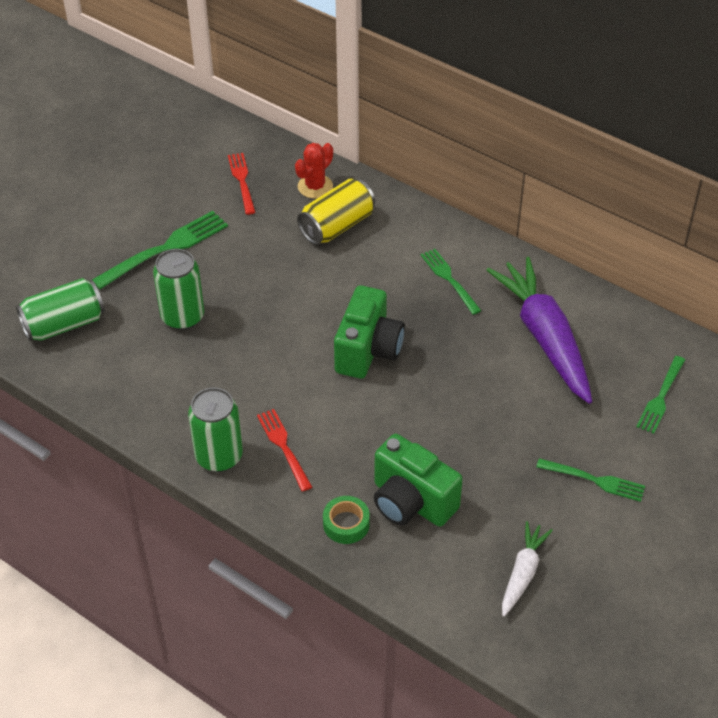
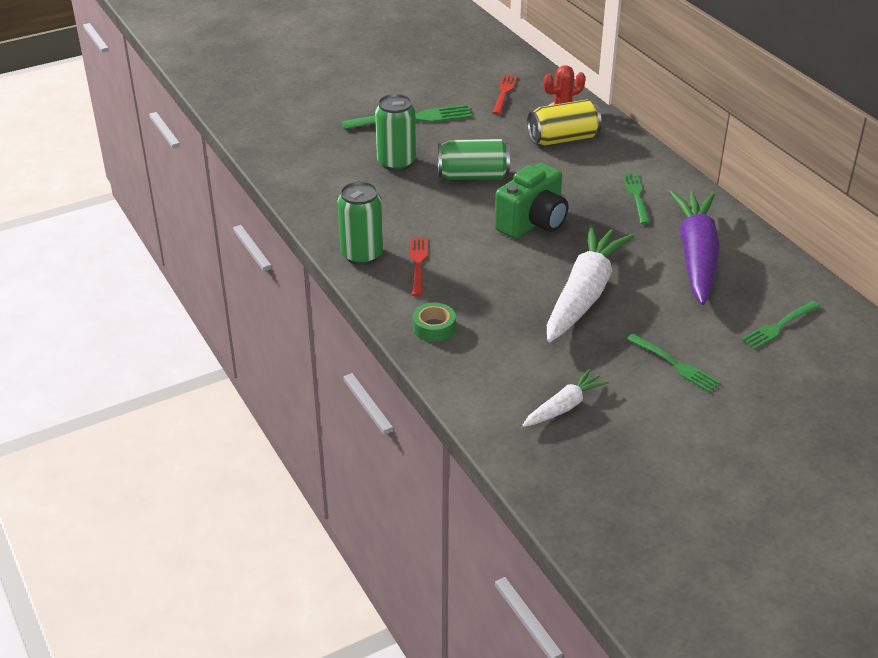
camera: 25 degrees right, 10 degrees down
green can [16,278,105,341] -> green can moved to [438,139,510,180]
green camera [374,434,463,527] -> none
none -> white carrot [547,224,634,342]

